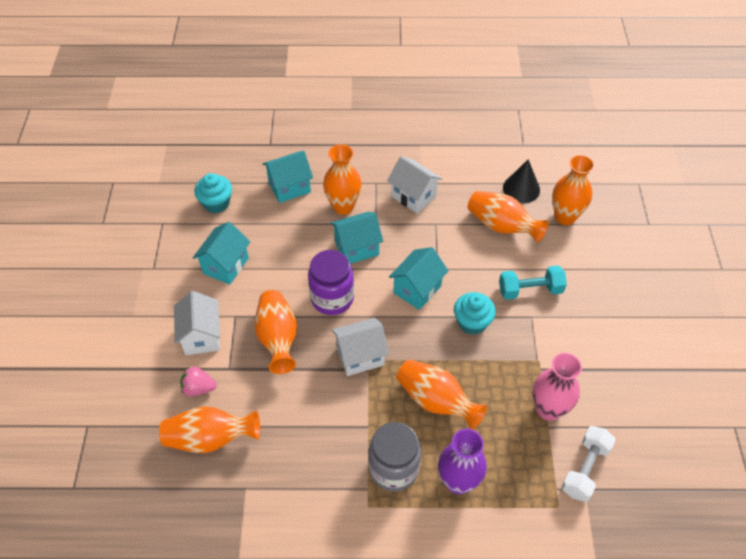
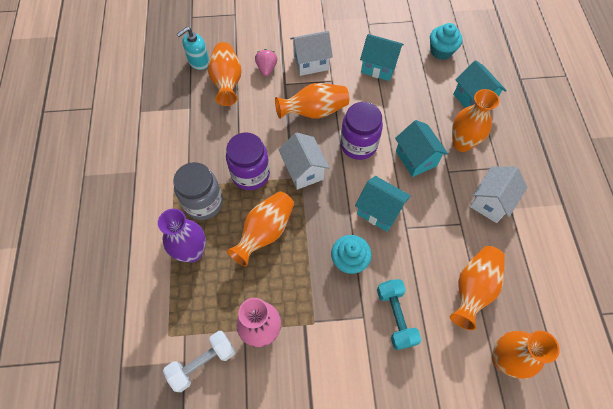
camera: 85 degrees right, 10 degrees up
black cone [503,159,540,203] -> none
white dumbbell [561,426,616,502] -> white dumbbell turned 60 degrees counterclockwise [163,331,235,392]
none -> turquoise soap dispenser [177,27,209,70]
none -> purple jar [226,132,270,190]

